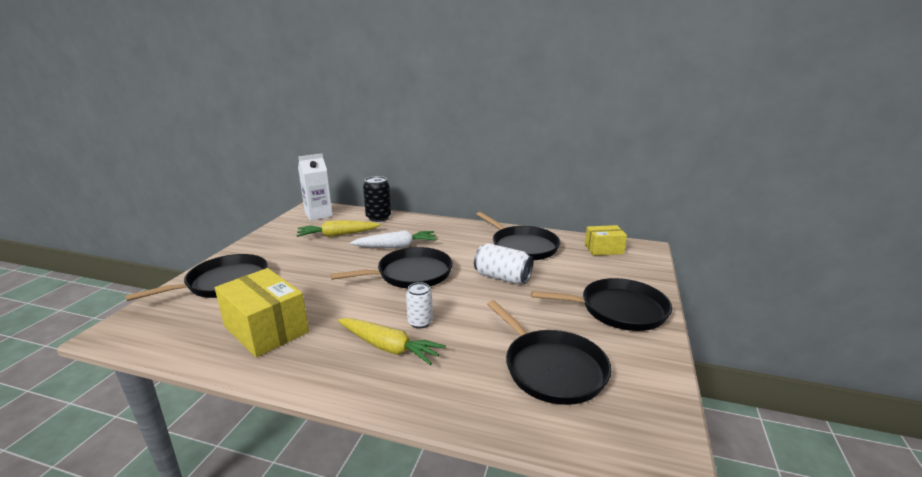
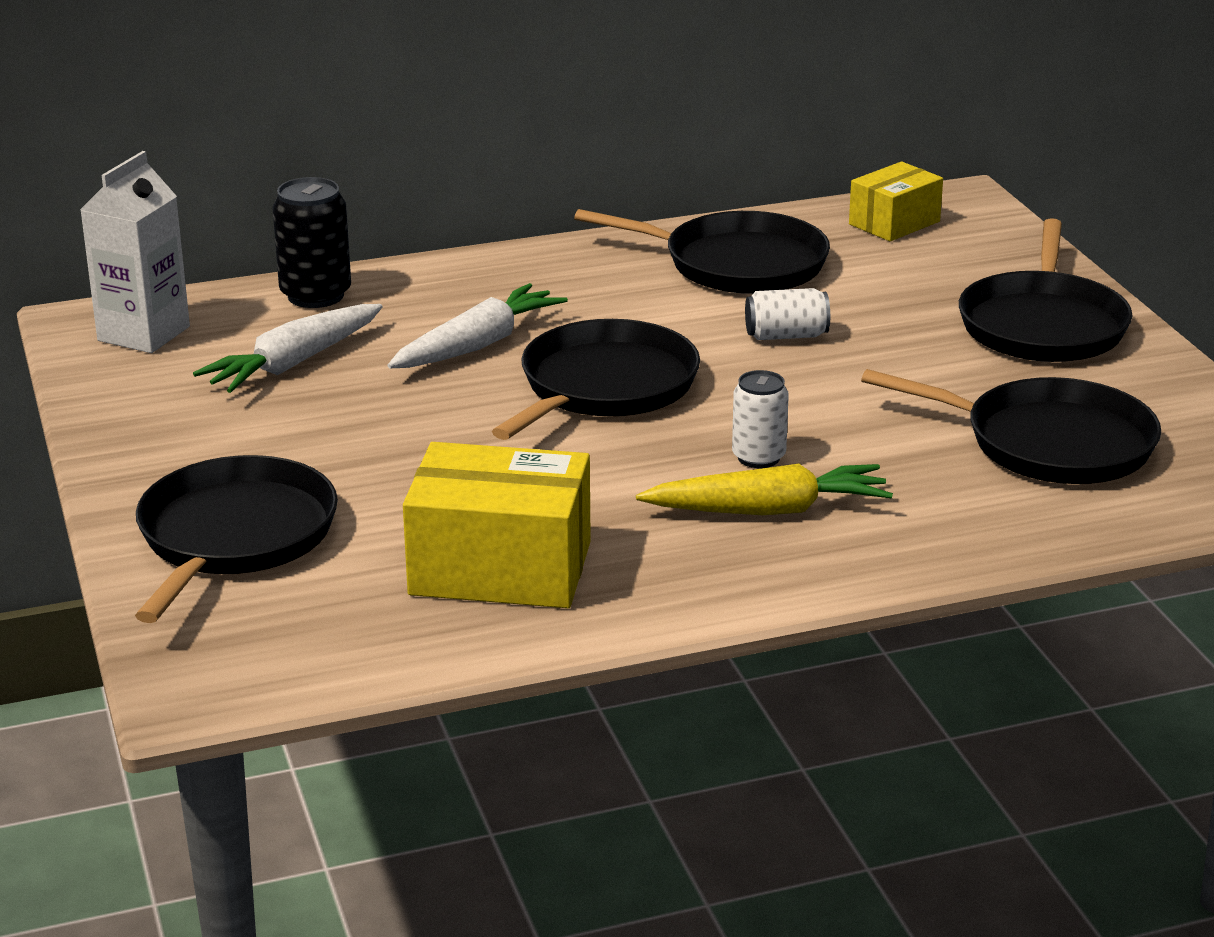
camera: 35 degrees left, 5 degrees up
yellow carrot [296,220,381,237] -> white carrot [193,304,383,393]
white can [474,243,533,284] -> white can [745,288,830,340], size x0.66
black pan [531,278,672,331] -> black pan turned 135 degrees clockwise [959,218,1133,362]

